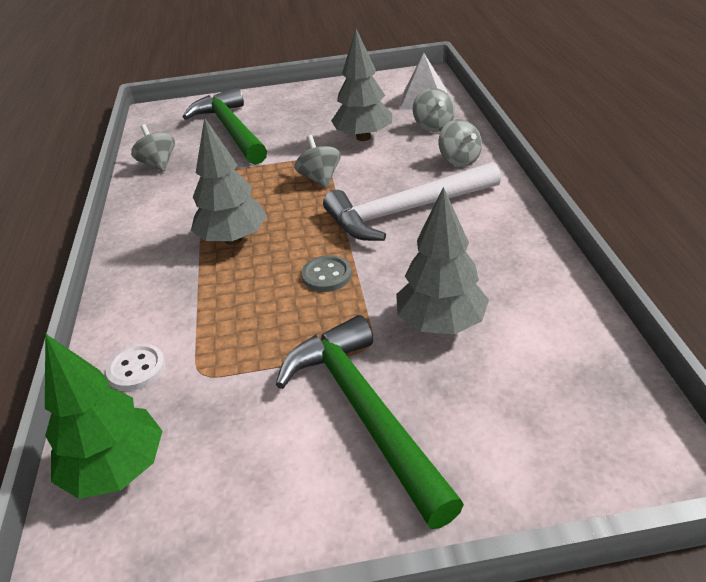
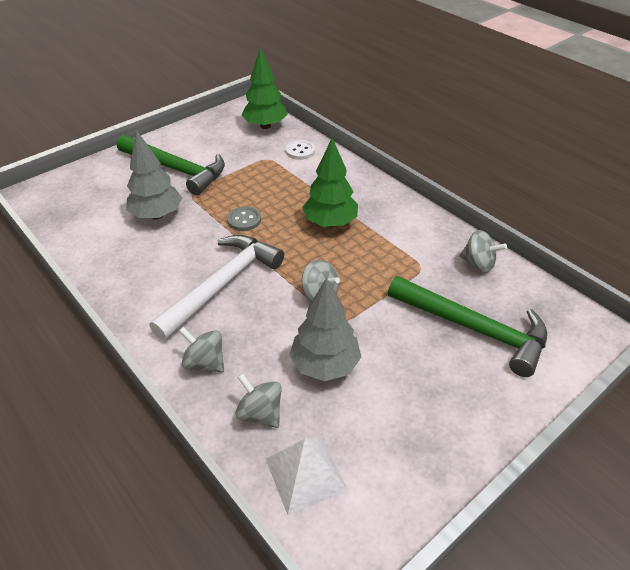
camera: 145 degrees right, 5 degrees up
grey tree [191,117,267,245] -> green tree [302,138,358,227]

